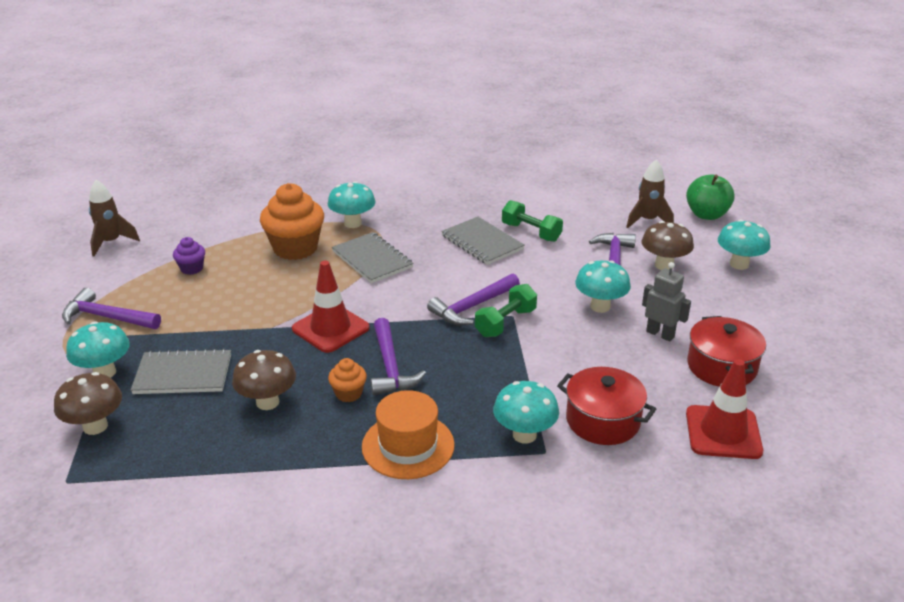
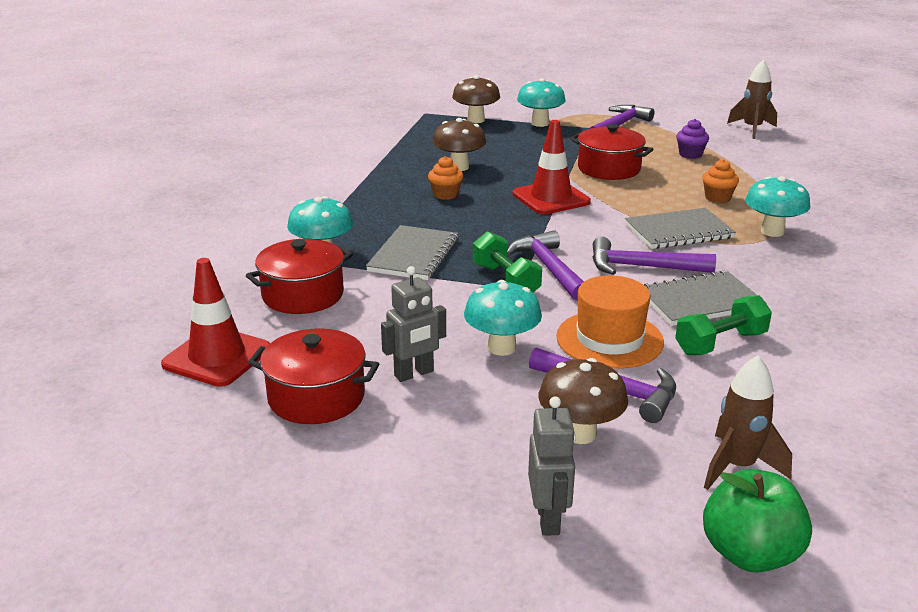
camera: 110 degrees right, 5 degrees down
grey notebook [131,349,231,394] -> grey notebook moved to [366,225,459,280]
orange cupcake [260,183,324,260] -> orange cupcake [702,159,739,203], size x0.49
orange hat [362,390,455,479] -> orange hat moved to [556,275,664,369]
purple hammer [371,318,426,395] -> purple hammer moved to [592,237,716,275]
turquoise mushroom [718,220,771,270] -> grey robot [528,397,576,536]
none -> red pot [570,124,654,180]

